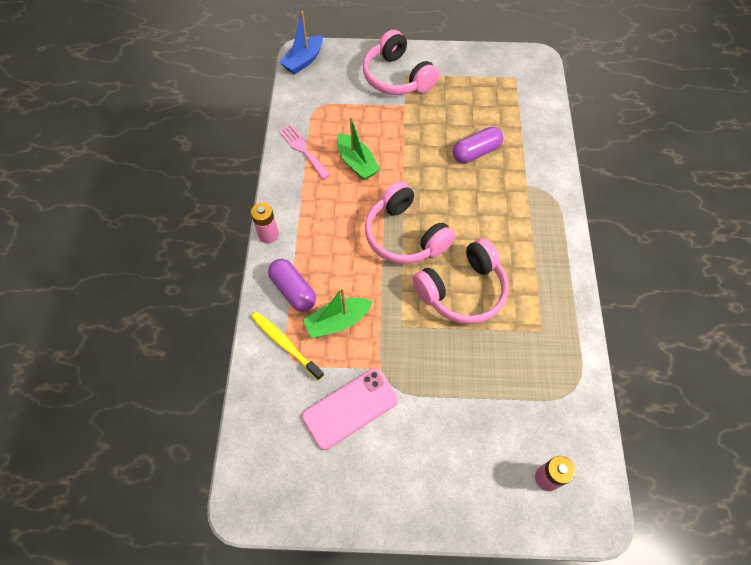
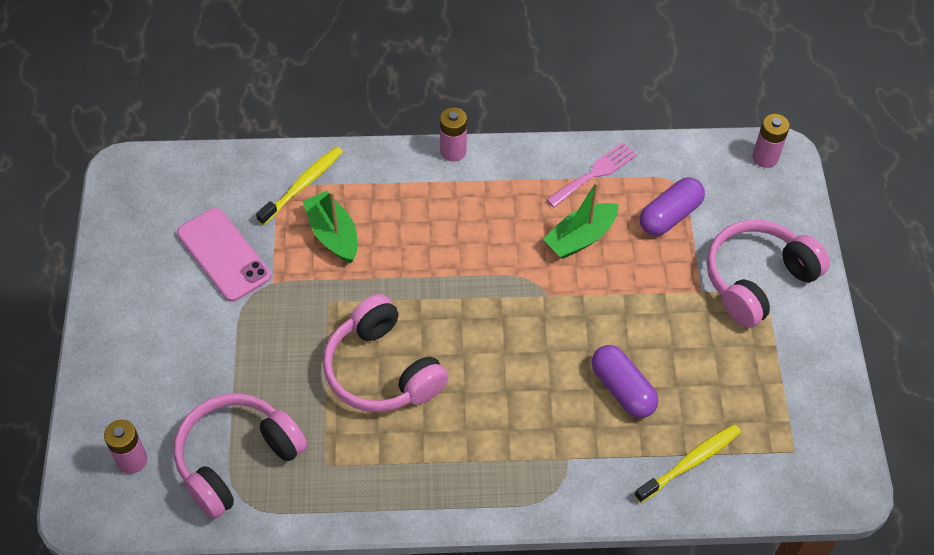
camera: 85 degrees right, 5 degrees down
purple capsule [268,259,316,312] -> purple capsule moved to [640,177,705,236]
blue boat [279,11,323,75] -> pink battery [752,114,790,168]
pink headphones [365,182,455,264] -> pink headphones moved to [174,393,307,519]
none -> yellow toothbrush [634,424,741,503]

